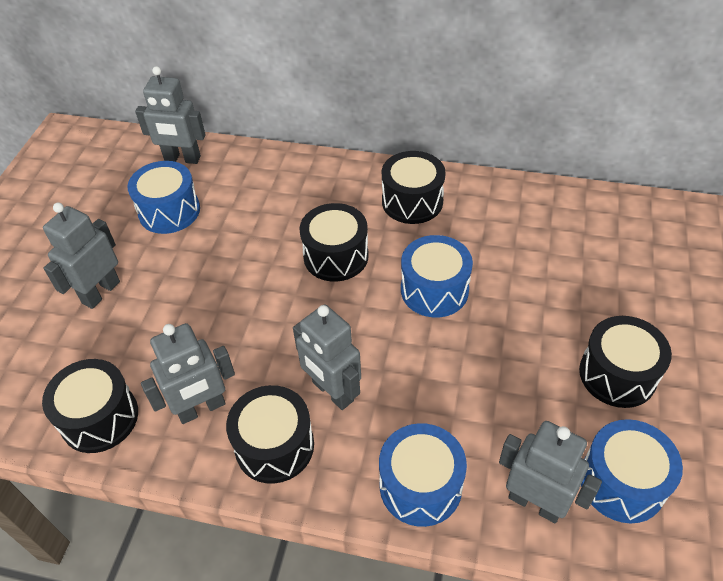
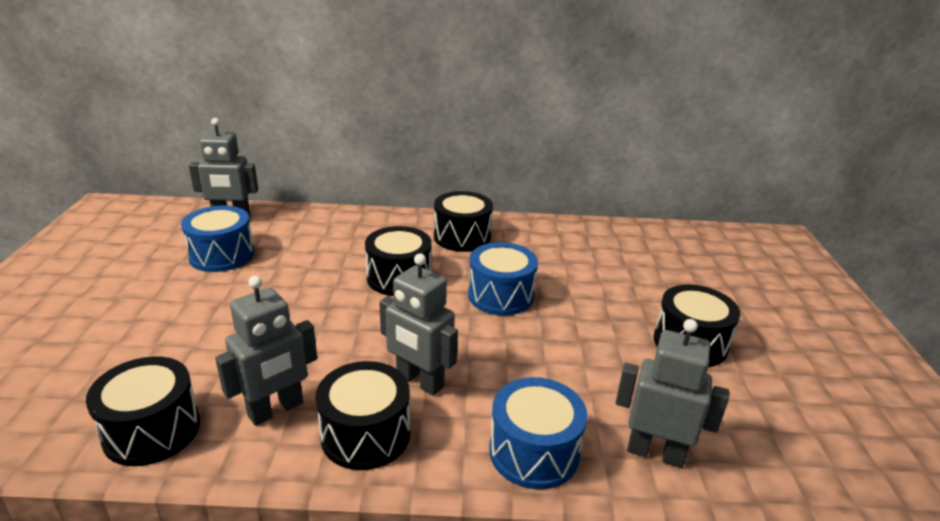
camera: 15 degrees left, 20 degrees down
grey robot [43,203,120,309] -> none
blue drum [581,419,683,523] -> none

